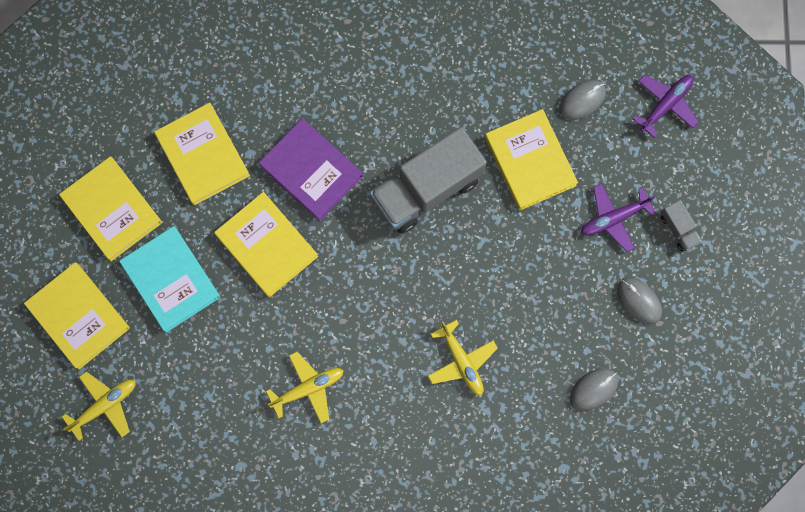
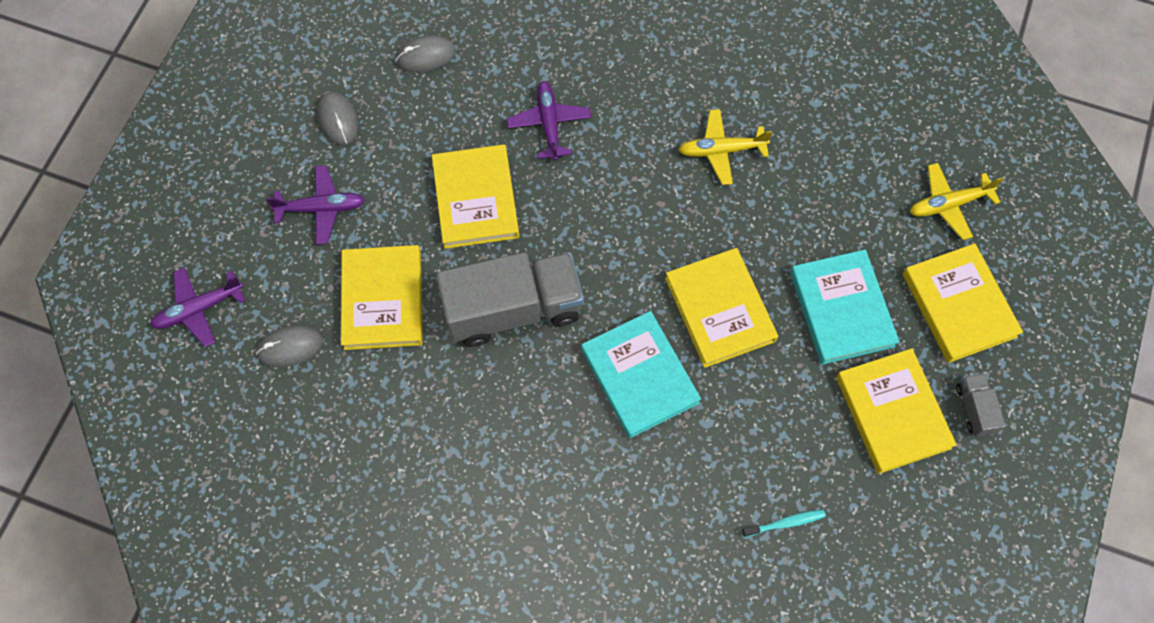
camera: 160 degrees left, 10 degrees down
yellow book [154,103,250,205] -> yellow book moved to [432,144,519,249]
purple book [259,118,363,221] -> turquoise book [581,311,701,438]
yellow plane [428,320,498,396] -> purple plane [507,81,591,161]
grey truck [661,200,703,252] -> grey truck moved to [956,373,1006,436]
none -> turquoise toothbrush [742,510,826,537]

